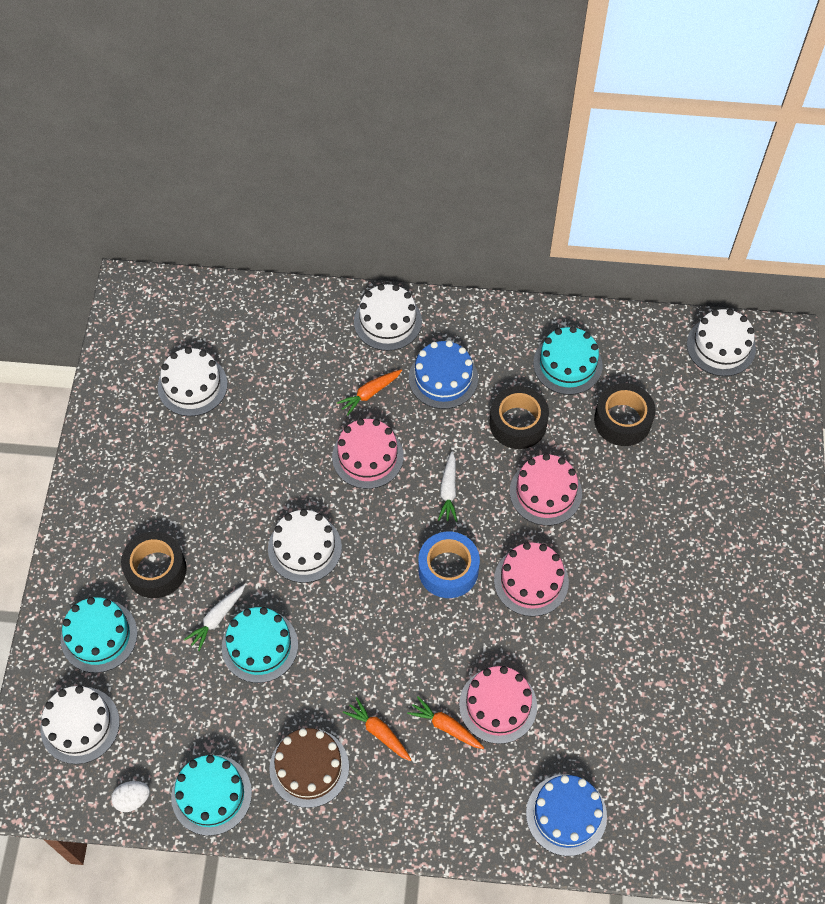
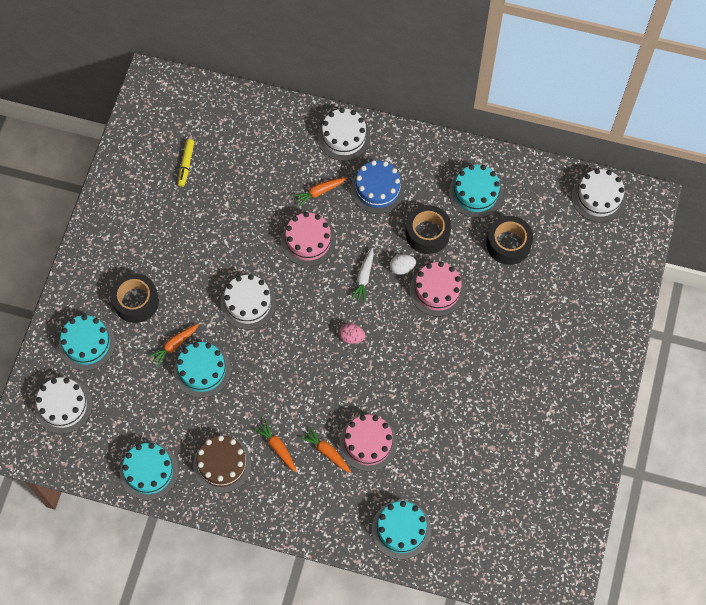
camera: 10 degrees right, 5 degrees up
white egg [111,781,150,812] -> white egg moved to [390,254,416,275]
white cake [158,347,228,416] -> yellow marker [178,139,194,187]
white carrot [184,585,245,651] -> orange carrot [148,324,199,367]
blue tape [418,532,480,598] -> pink egg [339,323,366,344]
pink cake [494,542,569,617] -> none
blue cake [526,775,607,856] -> turquoise cake [372,501,431,559]

